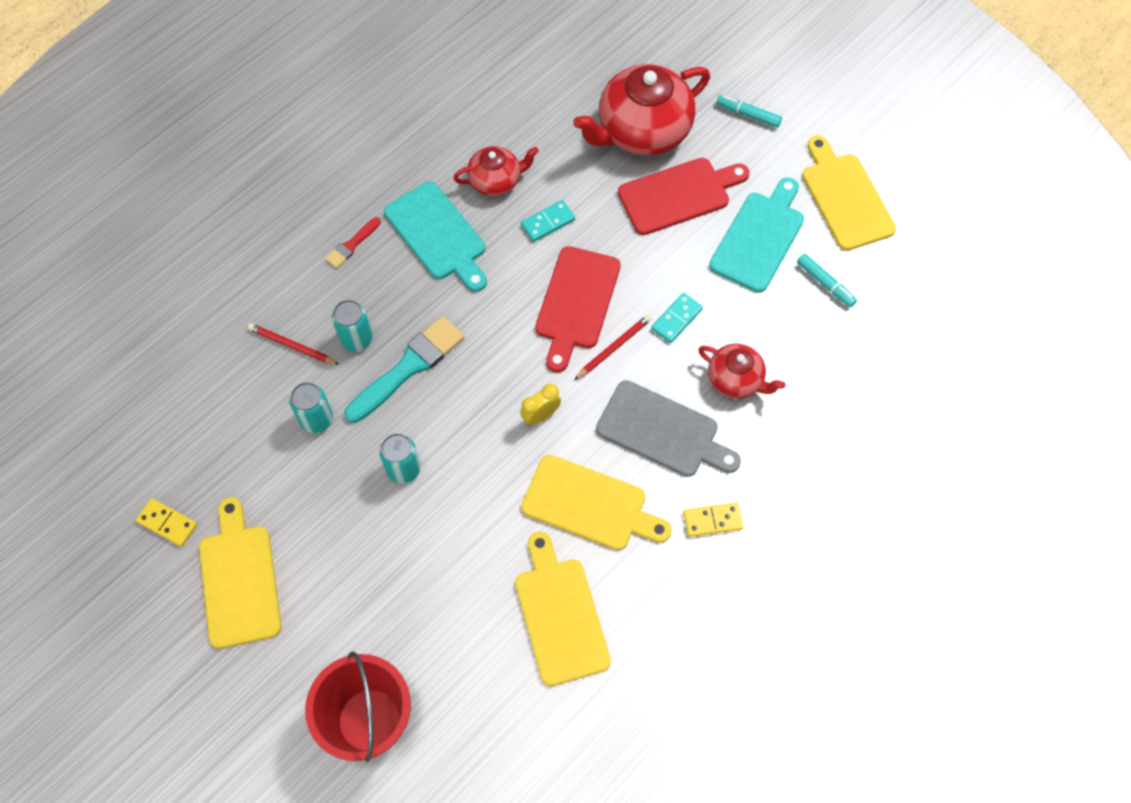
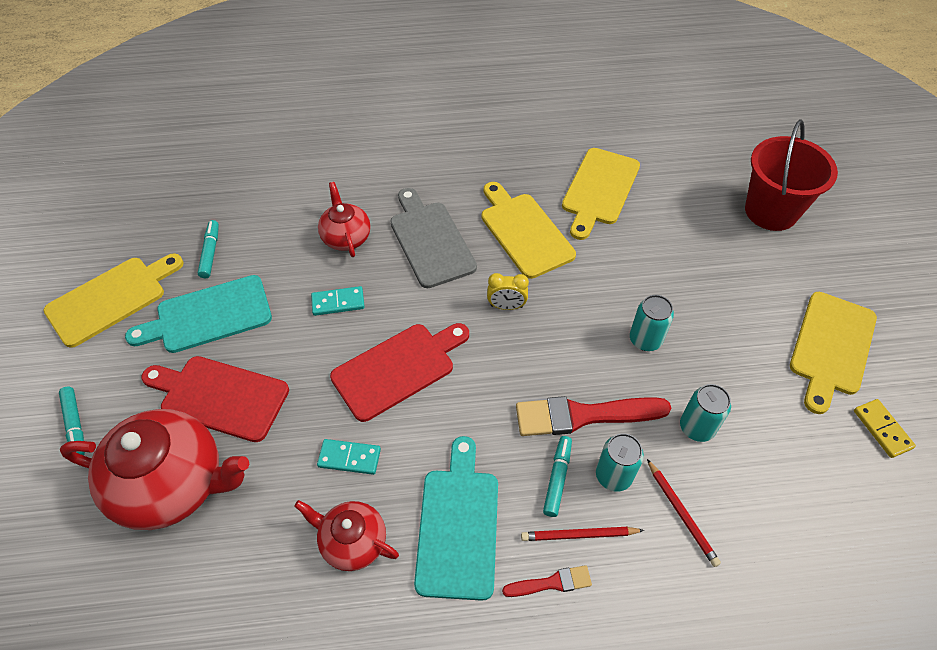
camera: 140 degrees left, 10 degrees down
turquoise brush [344,316,464,423] -> red brush [516,396,671,436]
red pencil [574,315,651,380] -> red pencil moved to [521,527,644,541]
yellow domino [683,502,743,537] -> none
yellow cutting board [802,135,896,251] -> yellow cutting board turned 150 degrees counterclockwise [43,253,184,348]
none -> turquoise marker [543,436,572,517]

